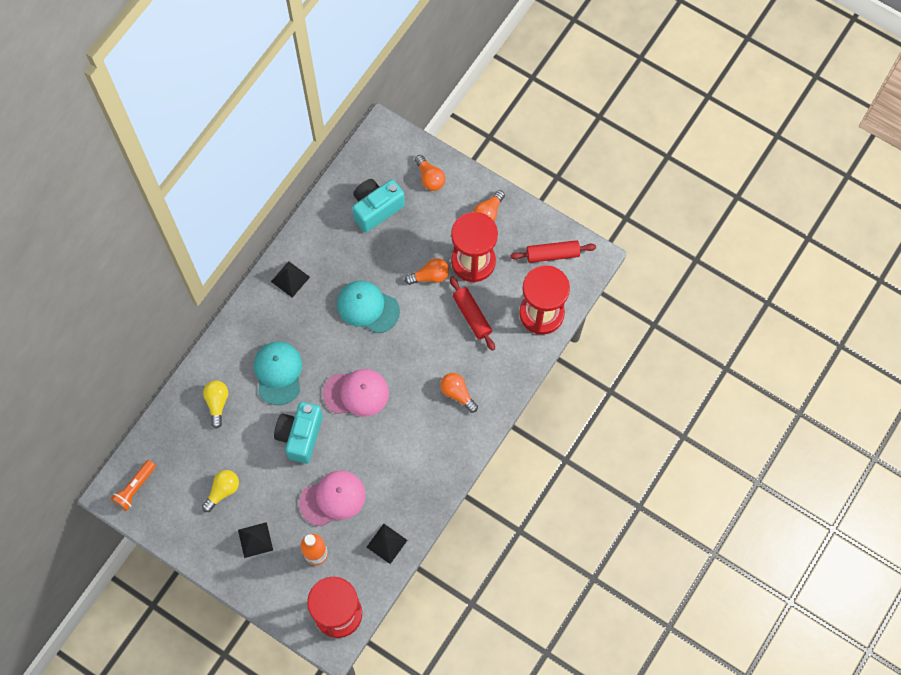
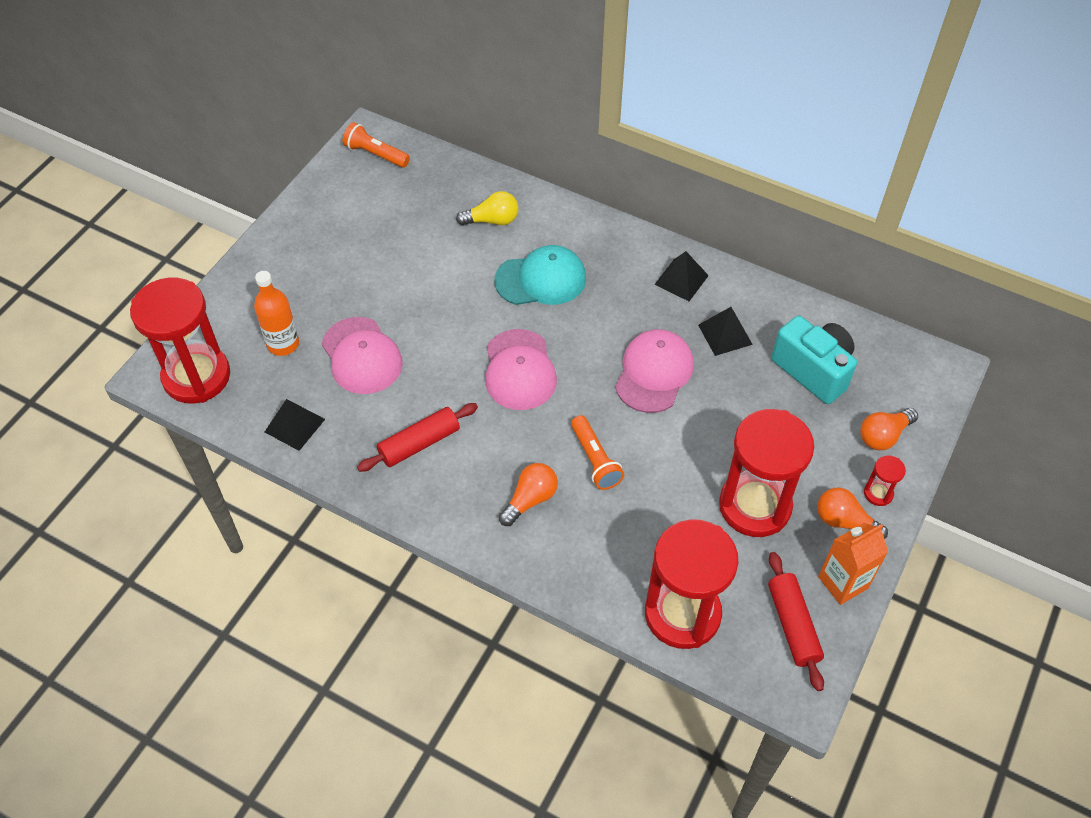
camera: 85 degrees right, 15 degrees down
yellow light bulb [202,470,239,512] -> none
black pyramid [238,522,273,558] -> black pyramid moved to [698,307,753,356]
turquoise camera [274,402,323,464] -> none
turquoise cap [337,280,400,333] -> pink cap [615,329,694,413]
orange light bulb [405,258,449,285] -> none
red rolling pin [450,276,495,351] -> red rolling pin moved to [357,403,478,472]
none -> orange flashlight [571,416,624,490]
none -> orange carton [818,523,888,605]
none -> red hourglass [864,455,906,506]

